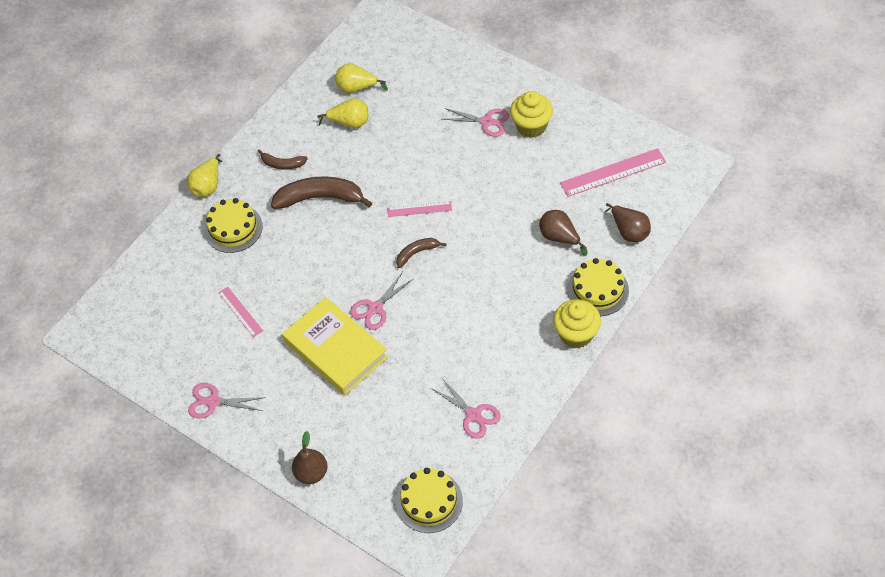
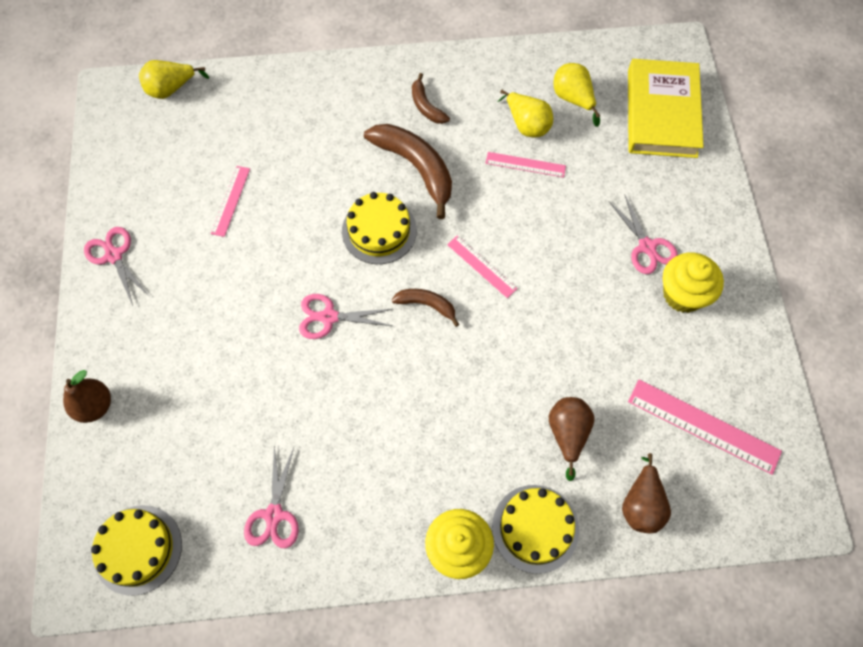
camera: 45 degrees right, 10 degrees up
yellow pear [187,154,222,197] -> yellow pear moved to [139,60,209,99]
yellow cake [204,198,263,253] -> yellow cake moved to [342,192,417,264]
yellow book [282,297,388,395] -> yellow book moved to [628,59,704,158]
none -> pink ruler [485,152,566,178]

